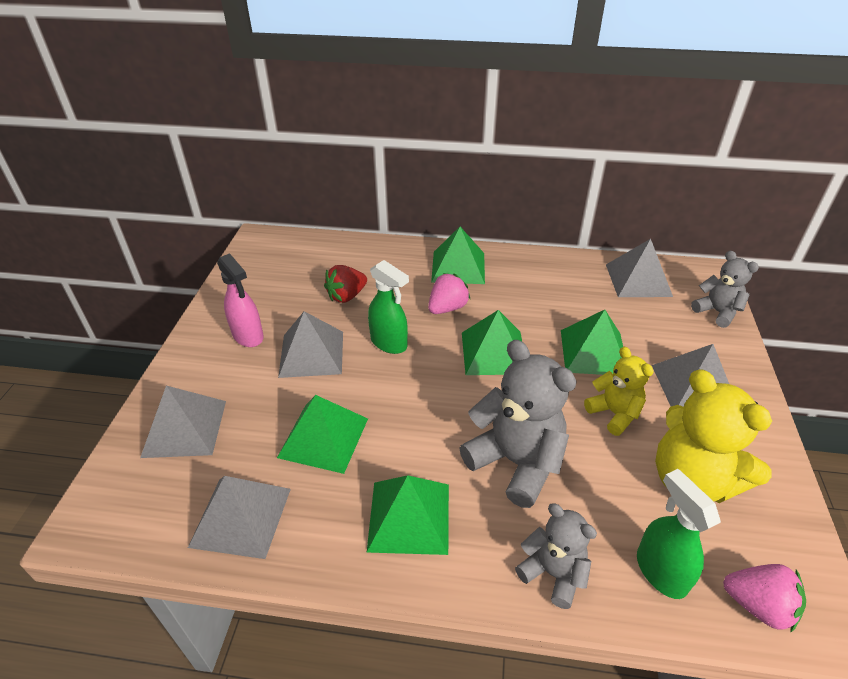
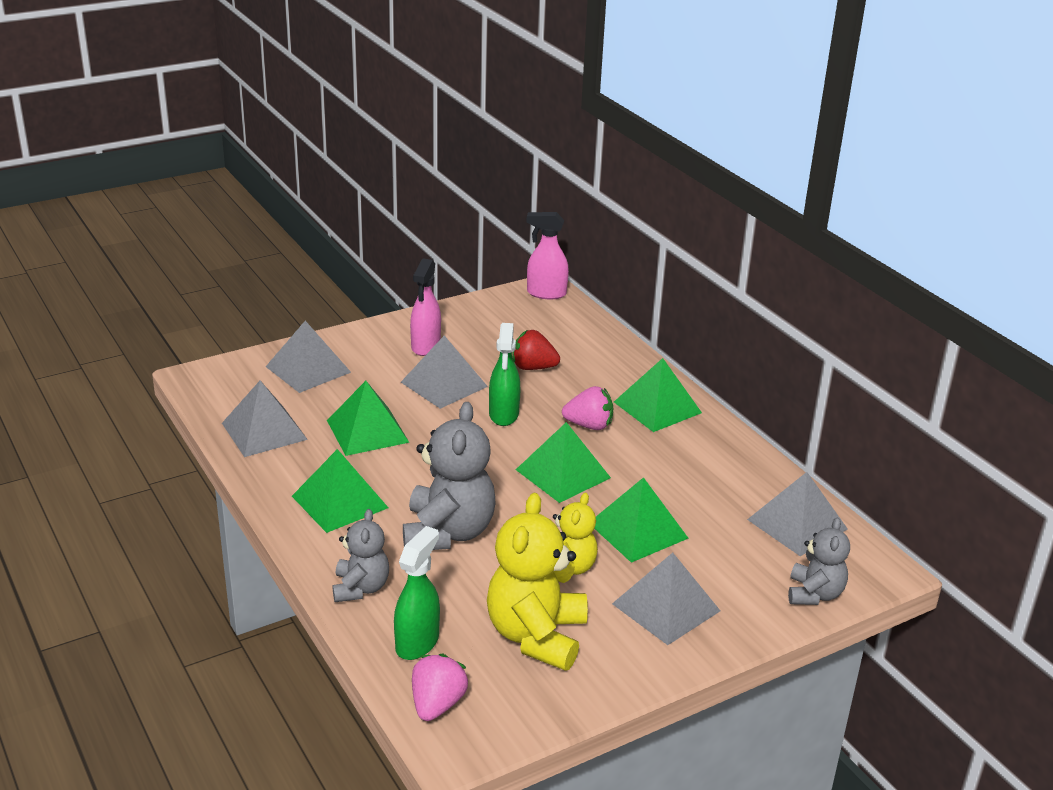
camera: 50 degrees right, 10 degrees down
pink strawberry [723,564,806,633] -> pink strawberry turned 150 degrees counterclockwise [412,654,468,721]
none -> pink spray bottle [527,212,569,299]

